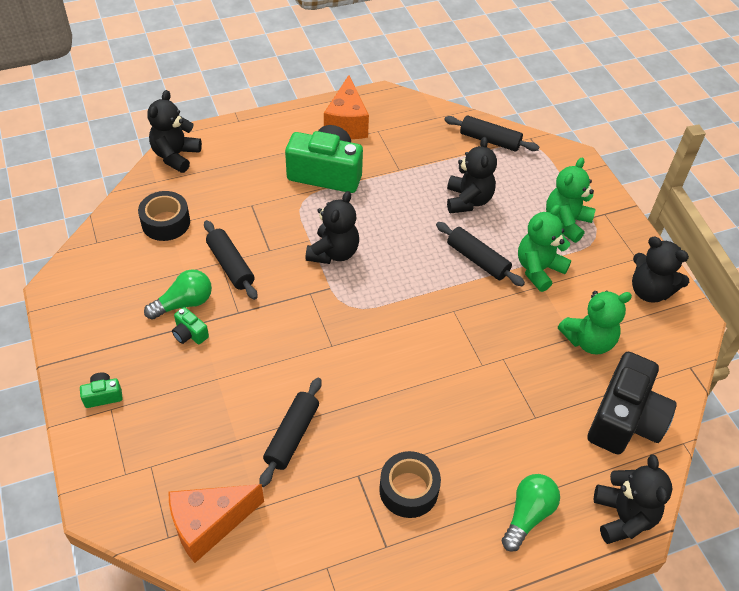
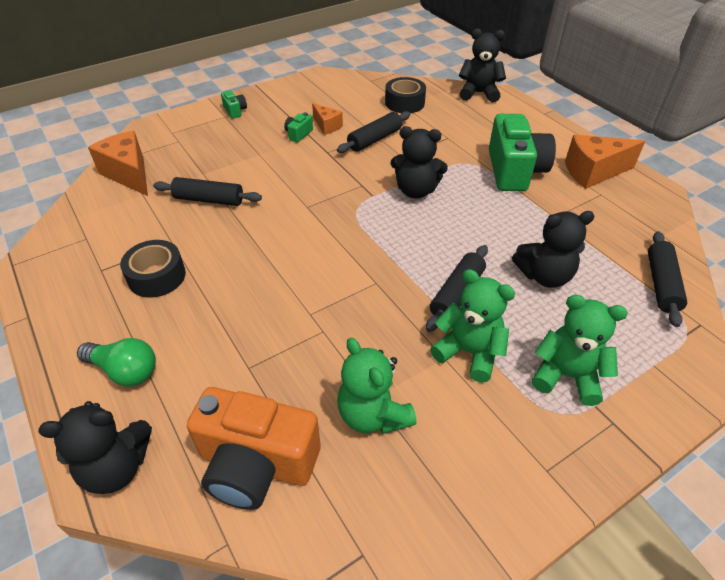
camera: 80 degrees right, 5 degrees down
green light bulb [144,269,212,320] -> orange cheese [312,103,343,135]
black camera [588,352,677,455] -> orange camera [187,387,320,510]
black teddy bear [632,237,689,303] -> none

